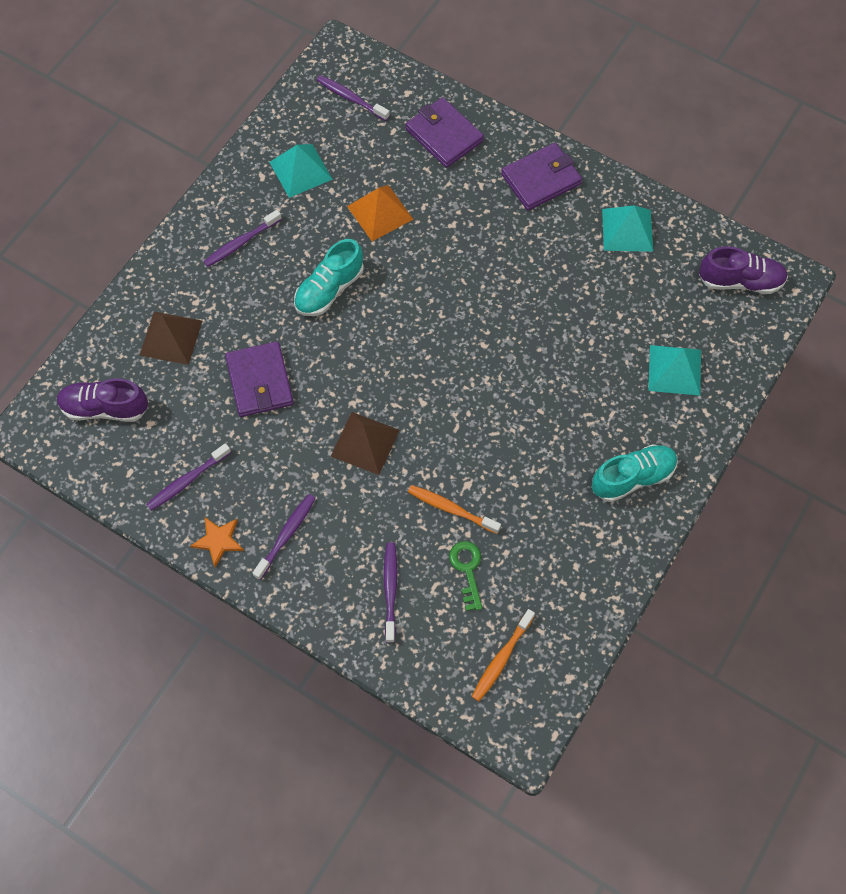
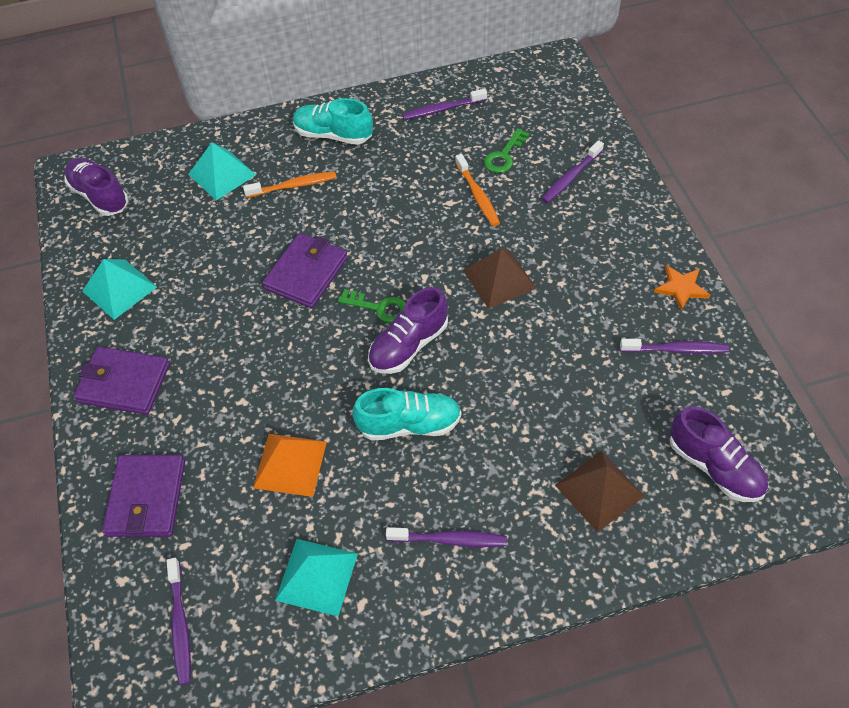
camera: 135 degrees left, 10 degrees down
purple wallet [225,341,294,417] -> purple wallet moved to [262,233,348,308]
purple toothbrush [253,494,316,580] -> purple toothbrush moved to [402,88,487,120]
orange toothbrush [472,609,535,701] -> orange toothbrush moved to [243,172,337,198]
none -> green key [338,289,406,324]
none -> purple shoe [368,287,448,374]

